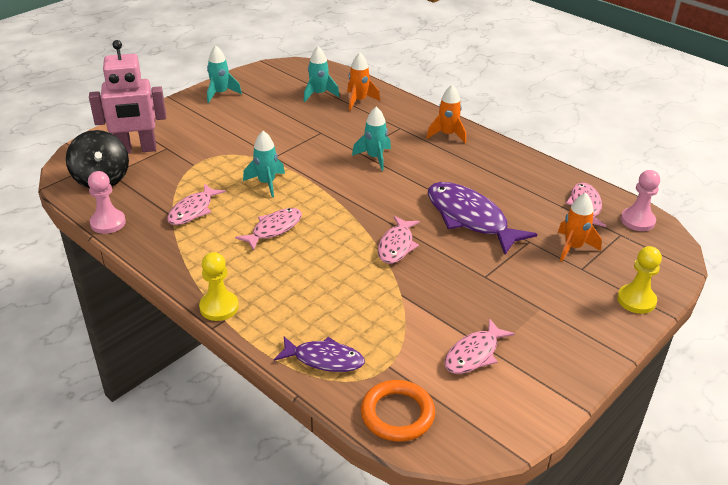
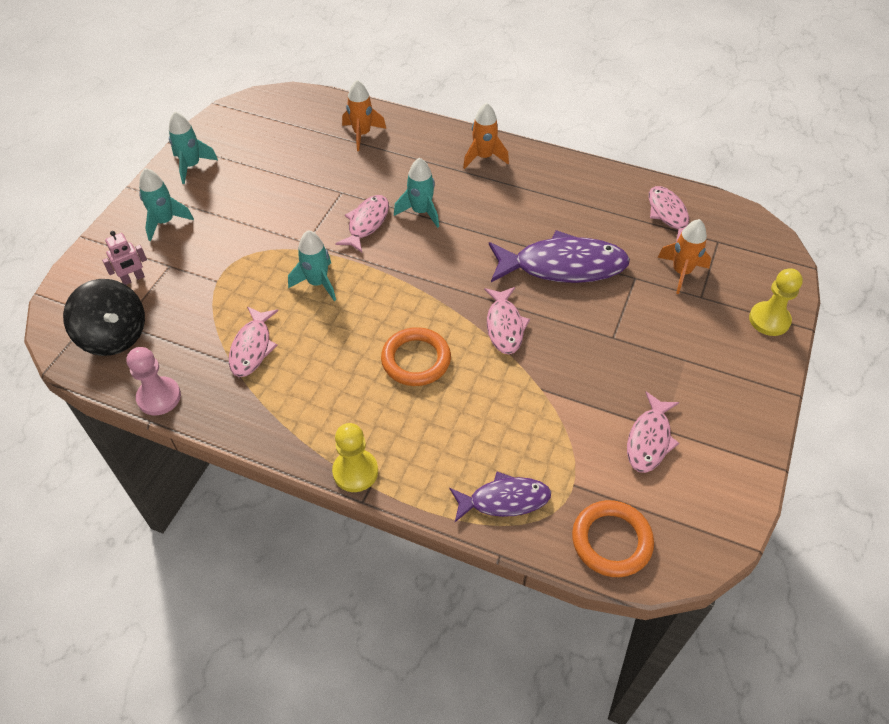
camera: 20 degrees left, 15 degrees up
pink robot [89,40,166,154] -> pink robot [102,231,147,285], size x0.45
pink fish [235,208,302,250] -> pink fish moved to [335,195,389,252]
turquoise rocket [304,46,340,102] -> turquoise rocket moved to [139,168,194,241]
purple fish [428,182,537,255] -> purple fish turned 150 degrees clockwise [489,230,630,283]
pink pawn [621,170,660,231] -> none
none -> orange ring [381,327,451,386]

